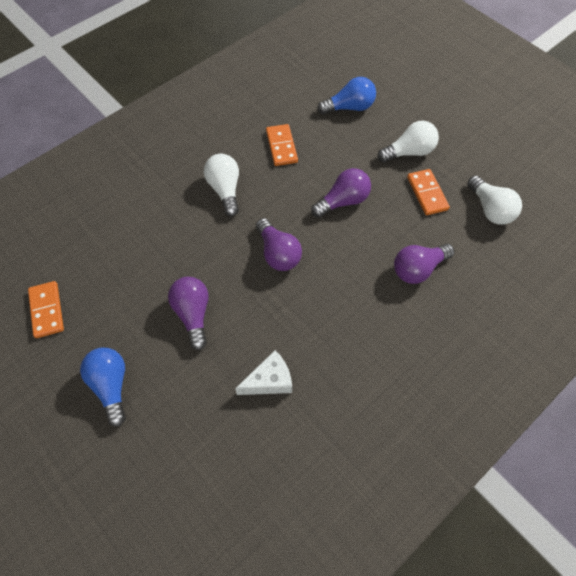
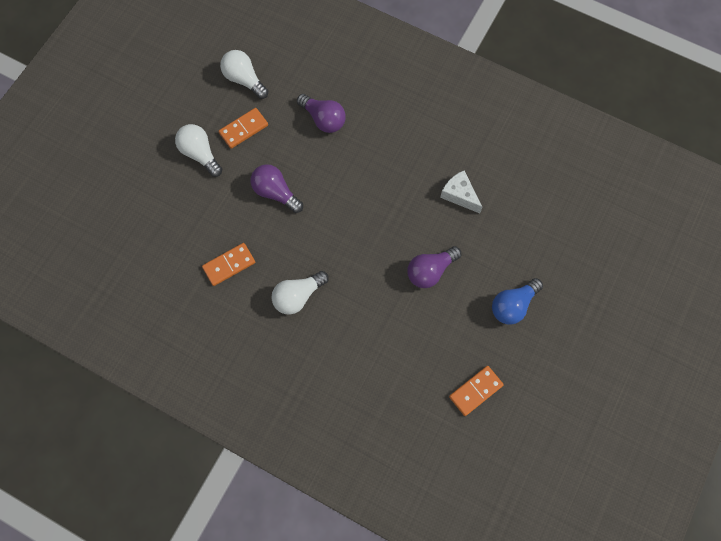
camera: 110 degrees left, 10 degrees up
purple light bulb [256,218,302,271] -> none
blue light bulb [317,77,376,115] -> none
white light bulb [467,175,522,225] -> white light bulb turned 90 degrees counterclockwise [220,50,268,99]

